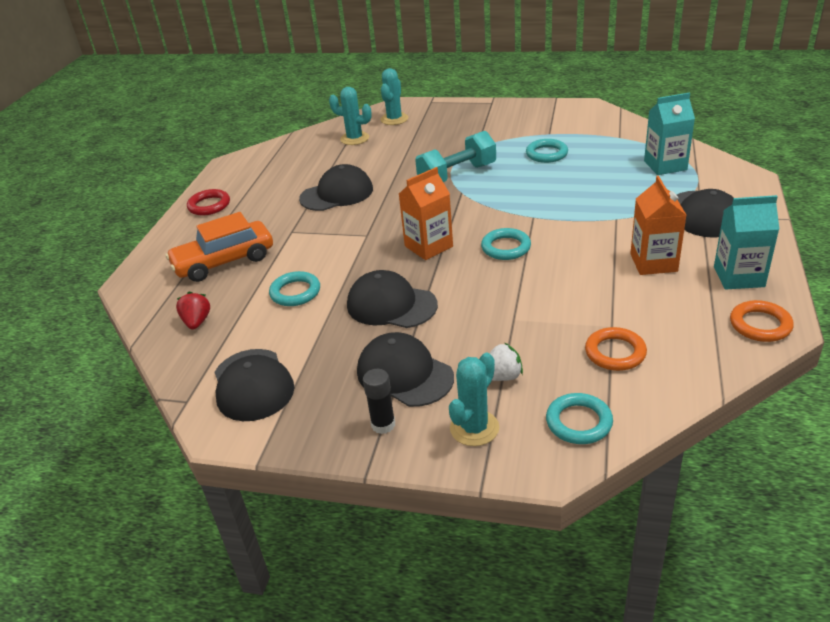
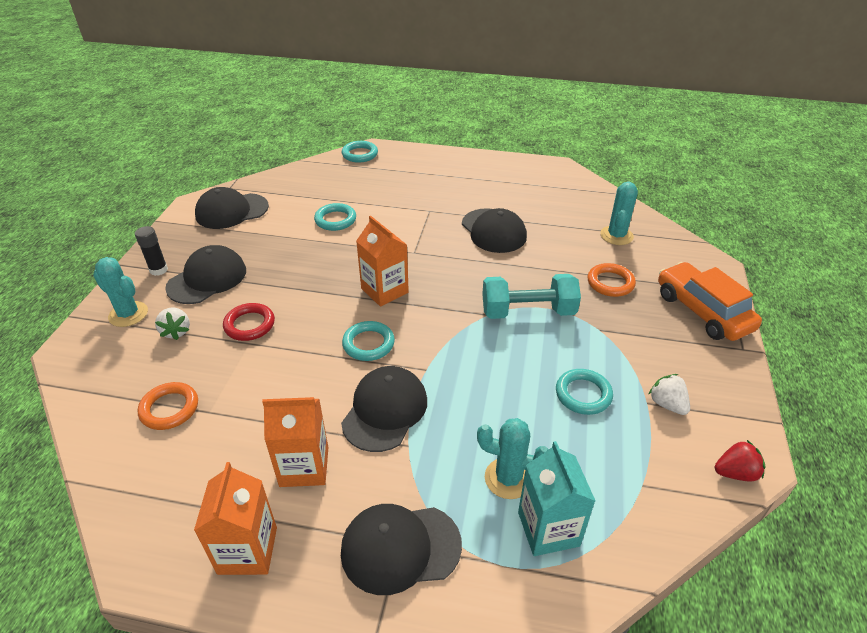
camera: 85 degrees right, 5 degrees up
orange car [166,212,273,282] -> orange car moved to [658,262,762,341]
red strawberry [176,292,210,330] -> red strawberry moved to [715,440,766,481]
red ring [187,189,230,215] -> red ring moved to [223,303,275,341]
black cap [347,270,438,328] -> black cap moved to [341,366,427,452]
turquoise cactus [380,68,408,125] -> turquoise cactus moved to [477,418,549,499]
turquoise dumbbell [415,131,496,182] -> turquoise dumbbell turned 60 degrees counterclockwise [482,274,581,319]
turquoise ring [546,393,613,444] -> turquoise ring moved to [342,141,378,163]
turquoise carton [714,195,779,289] -> orange carton [194,462,277,575]
orange ring [730,300,794,342] -> orange ring moved to [588,263,636,297]
none -> white strawberry [648,374,690,415]

